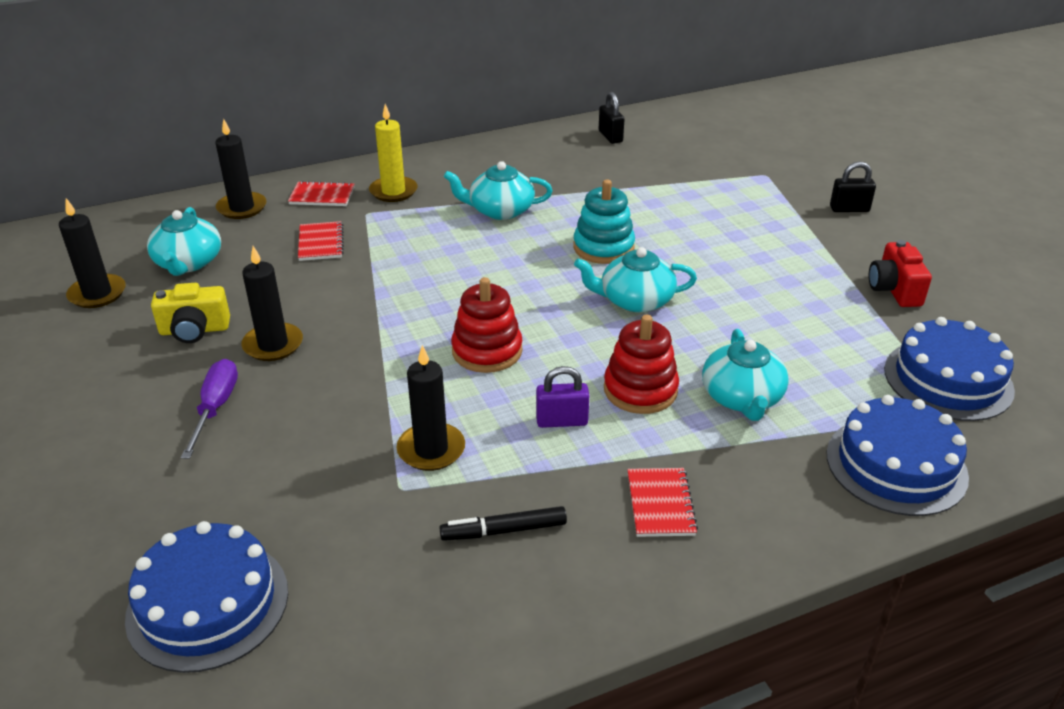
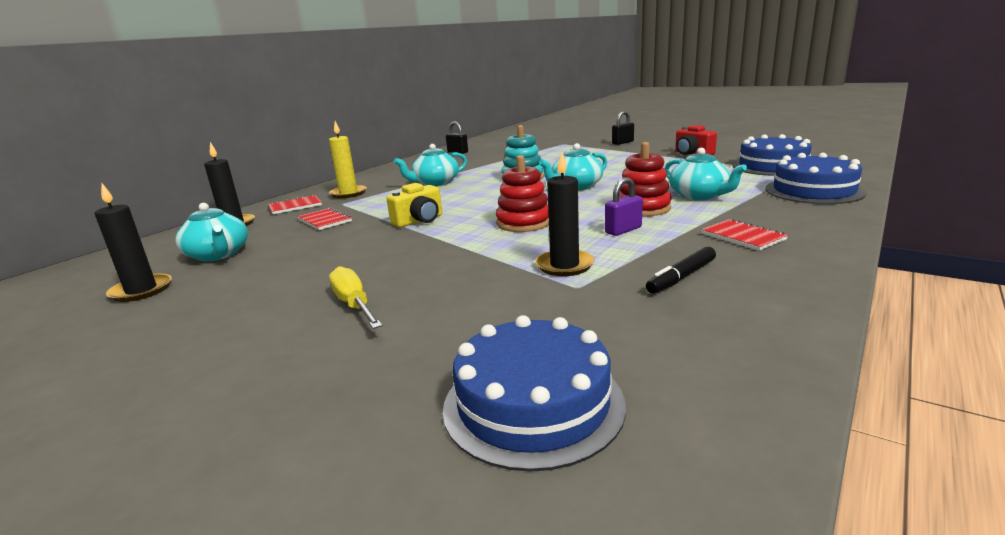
camera: 30 degrees left, 15 degrees down
yellow camera [151,283,230,343] -> yellow camera moved to [386,183,442,227]
purple screwdriver [181,359,238,459] -> yellow screwdriver [329,266,382,329]
black candle [241,246,303,361] -> none

